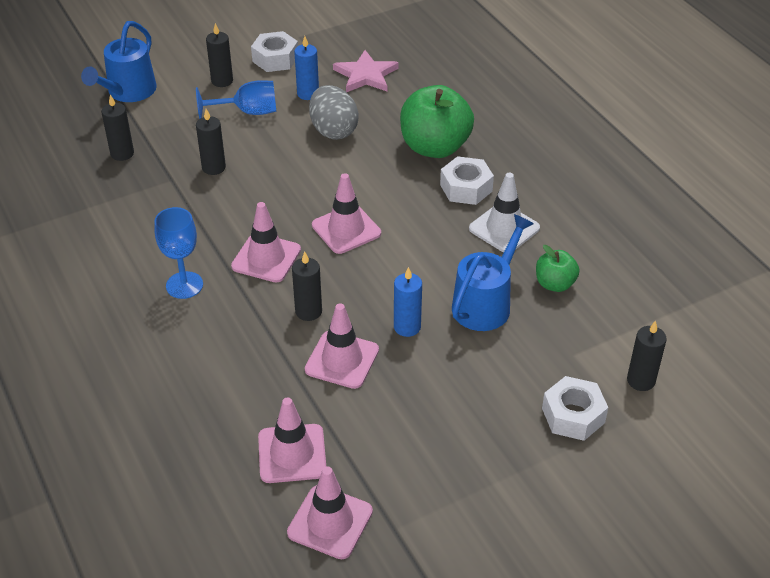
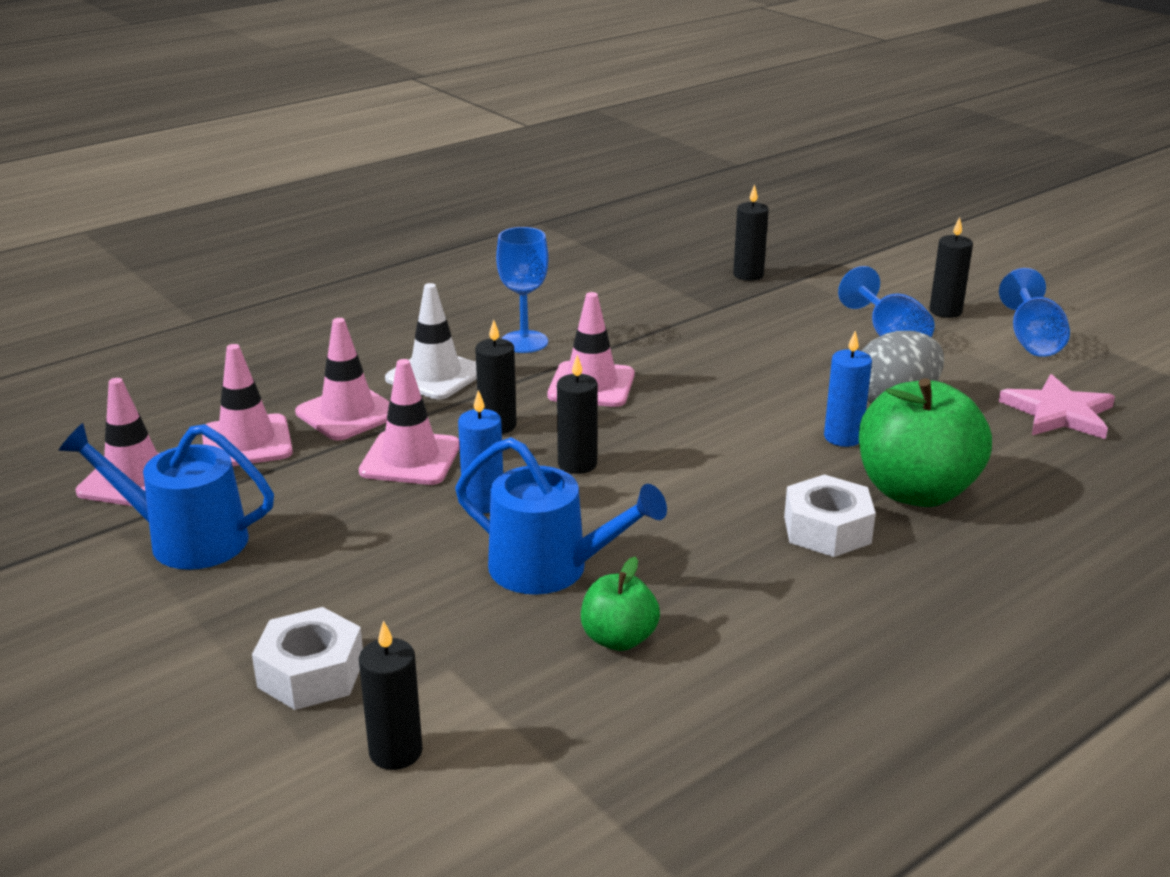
camera: 80 degrees right, 15 degrees down
blue watering can [81,21,157,102] -> blue watering can moved to [58,423,274,570]
black candle [196,109,226,175] -> black candle moved to [557,355,598,474]
white nut [251,31,298,72] -> blue goblet [999,268,1070,357]
blue candle [294,36,319,100] -> blue candle moved to [824,331,872,447]
pink traffic cone [312,173,381,254] -> pink traffic cone moved to [295,318,390,441]
white traffic cone [469,172,540,252] -> white traffic cone moved to [385,283,477,399]

